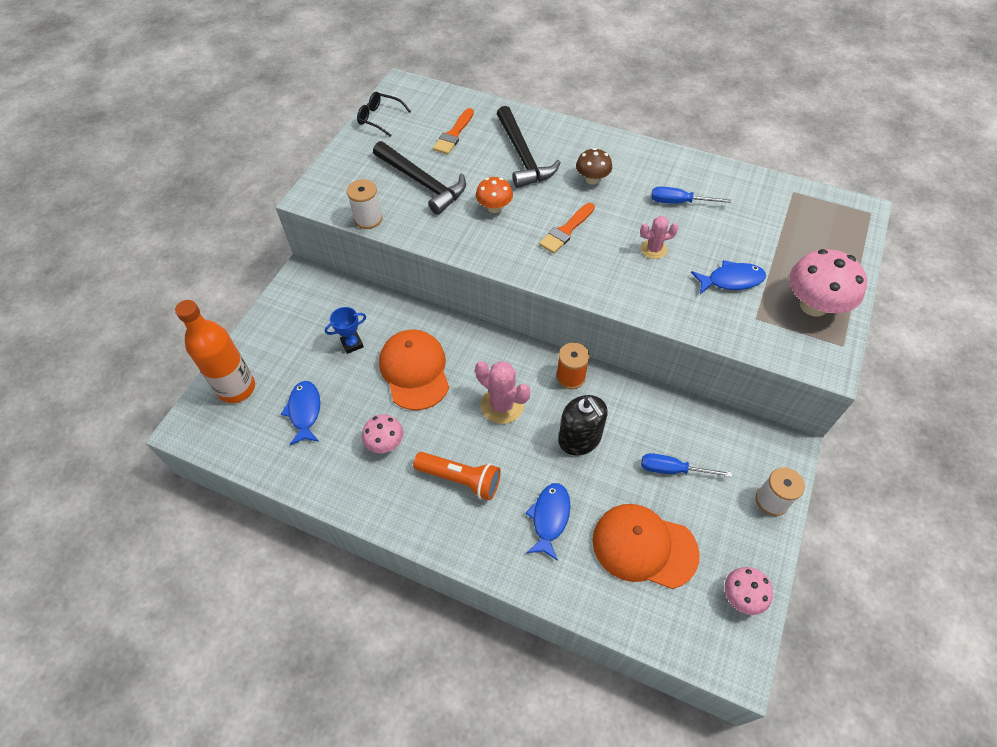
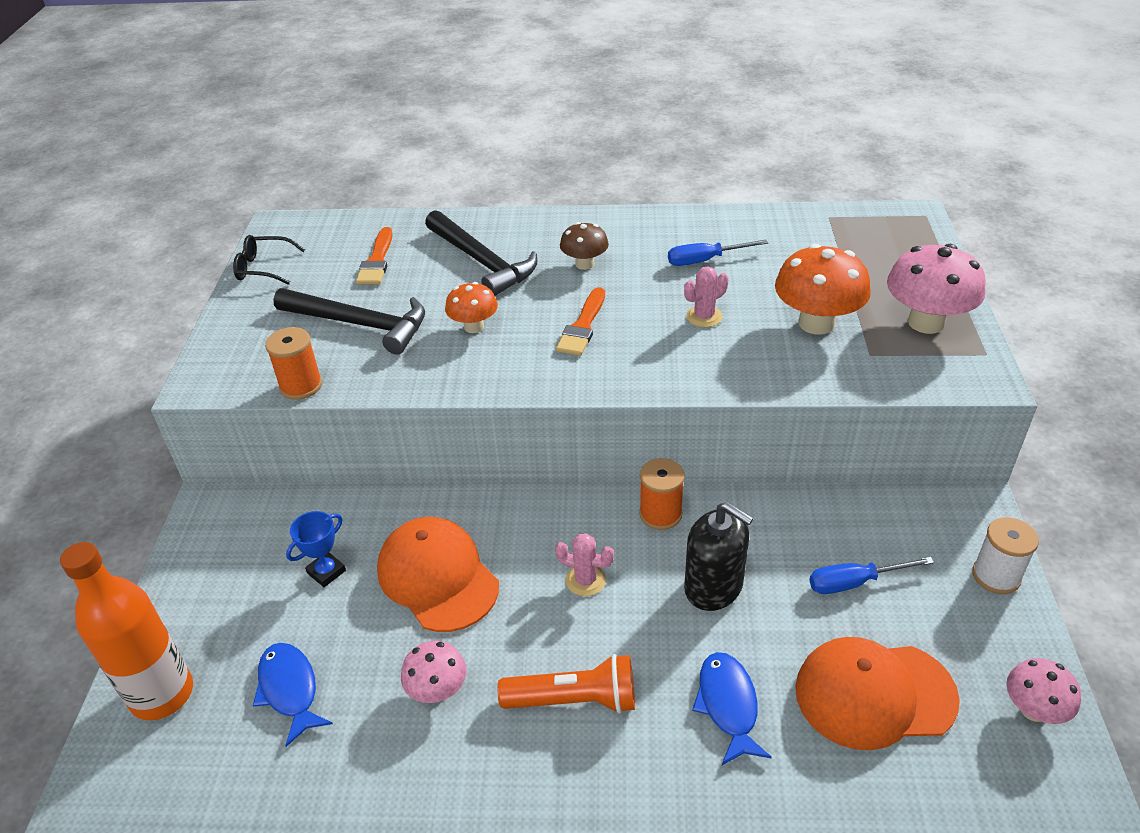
camera: 20 degrees left, 15 degrees down
white spool [347,179,382,229] -> orange spool [265,327,322,400]
pink cactus [475,361,530,424] -> pink cactus [555,533,614,596], size x0.62
blue fish [691,260,766,294] -> orange mushroom [775,244,871,335]

